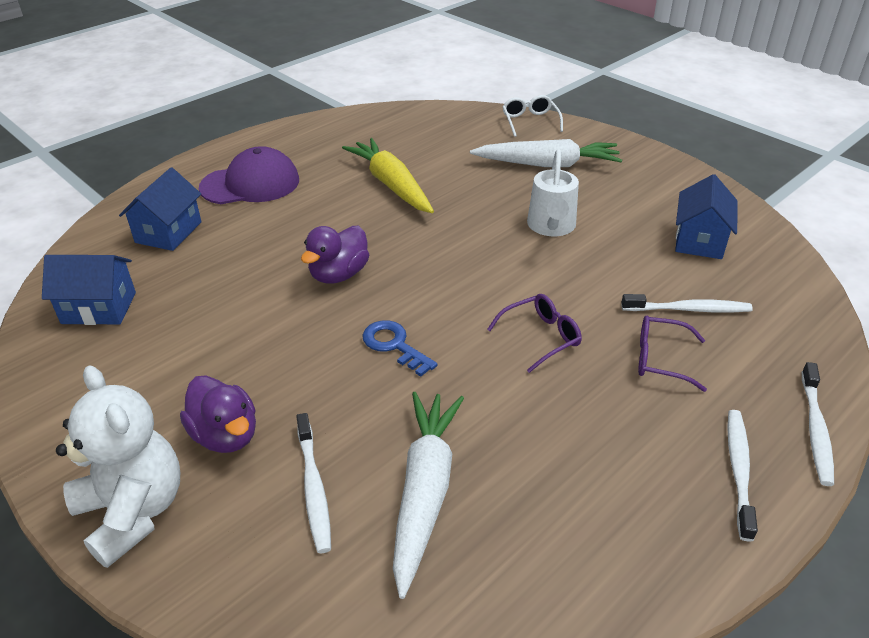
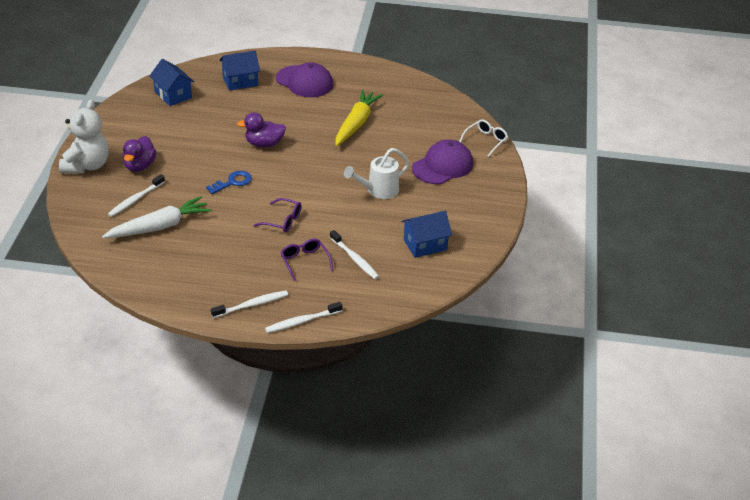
camera: 50 degrees right, 0 degrees up
blue key [362,320,438,377] -> blue key turned 45 degrees clockwise [206,171,252,194]
white carrot [470,139,622,167] -> purple cap [412,140,473,184]

